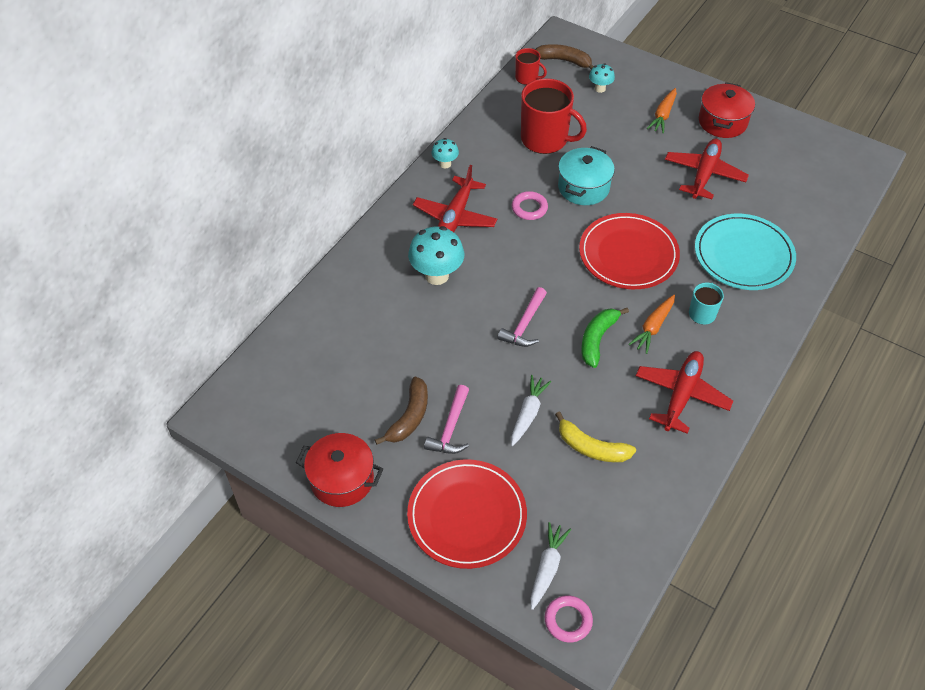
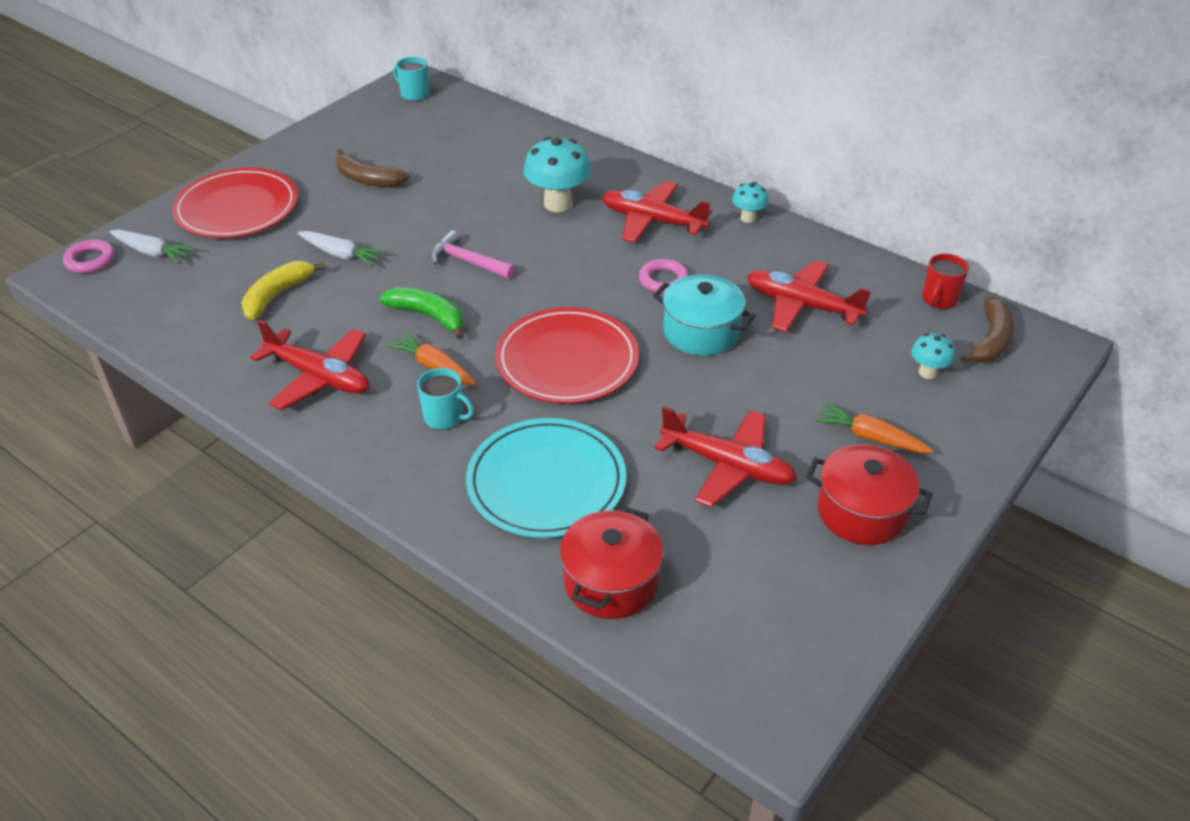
camera: 95 degrees right, 10 degrees down
red pot [296,433,383,507] -> red pot moved to [560,506,664,619]
pink hammer [424,385,469,454] -> none
red mug [521,78,587,154] -> red plane [747,260,871,332]
none -> turquoise mug [393,57,429,101]

